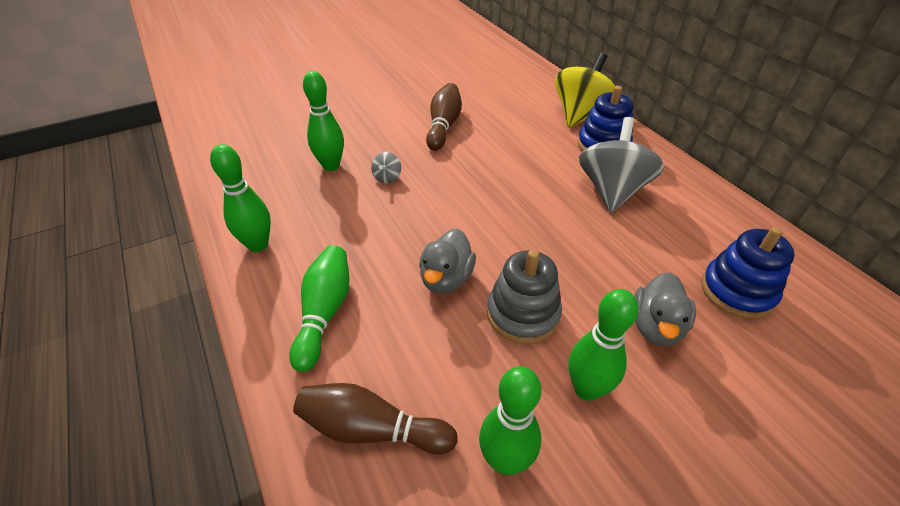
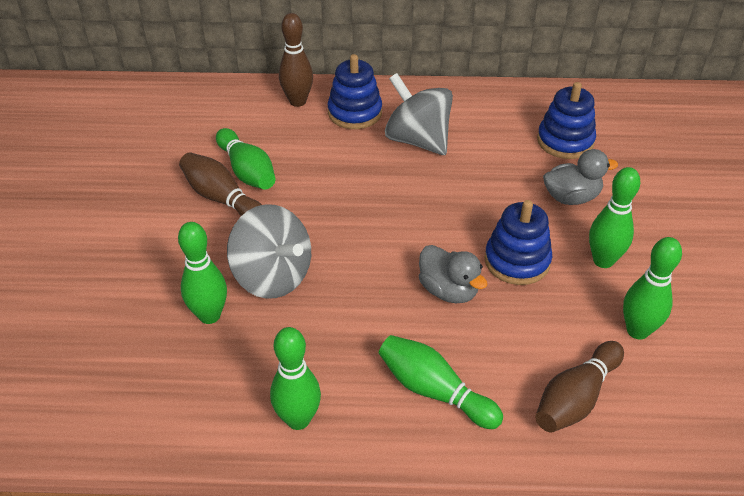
camera: 60 degrees left, 0 degrees up
grey spinning top [371,152,401,183] -> grey spinning top [227,204,311,299], size x2.48
grey stacking toy [487,250,562,344] -> blue stacking toy [485,200,552,285]
yellow spinning top [555,53,615,128] -> brown bowling pin [279,13,313,107]
grey duck [634,273,696,346] -> grey duck turned 60 degrees counterclockwise [543,149,618,205]
none -> green bowling pin [216,128,275,190]

